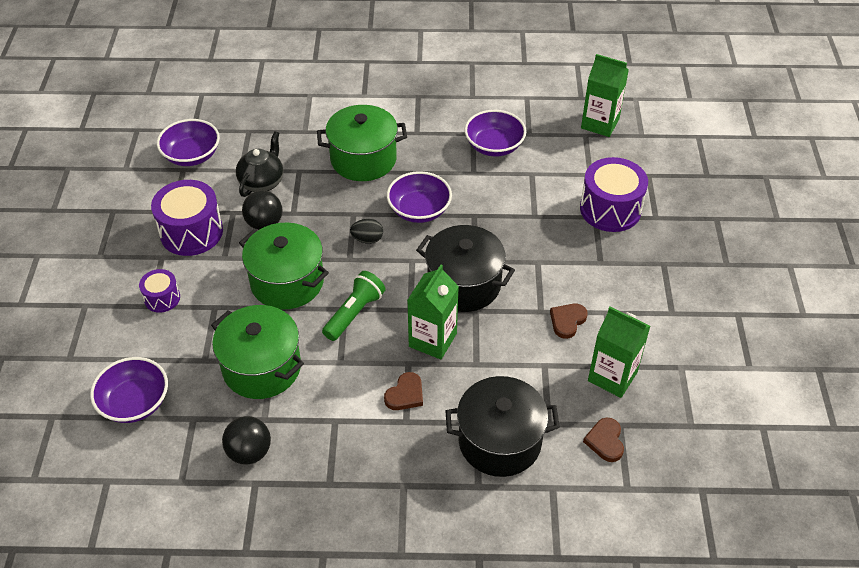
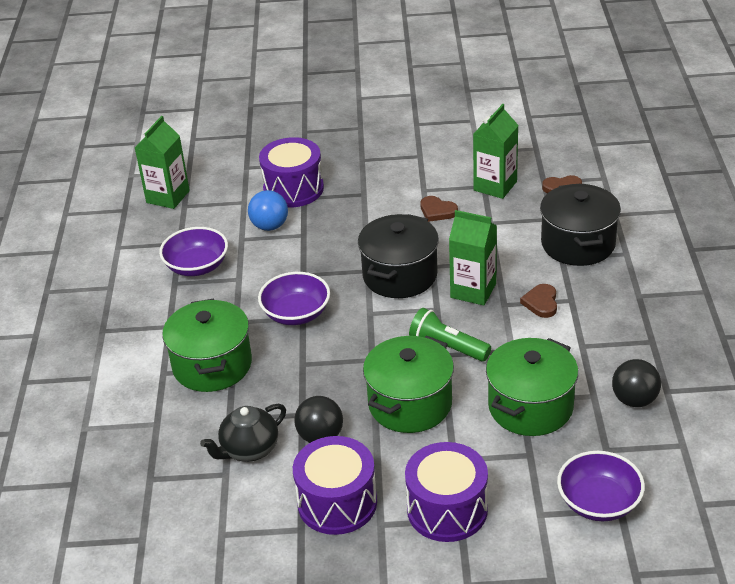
camera: 90 degrees left, 10 degrees down
purple drum [139,269,180,313] -> purple drum [405,442,488,542], size x1.85
purple bowl [157,119,220,166] -> none
black teapot [236,131,283,197] -> black teapot turned 60 degrees counterclockwise [200,404,286,462]
black egg [350,219,383,244] -> none
brown heart [384,372,423,410] -> brown heart turned 120 degrees counterclockwise [520,284,557,318]
none -> blue ball [248,190,288,231]

